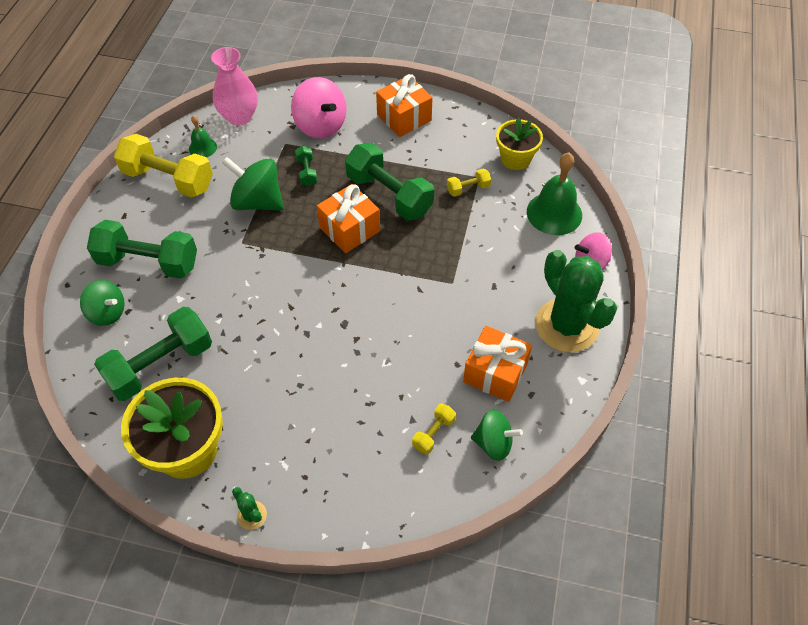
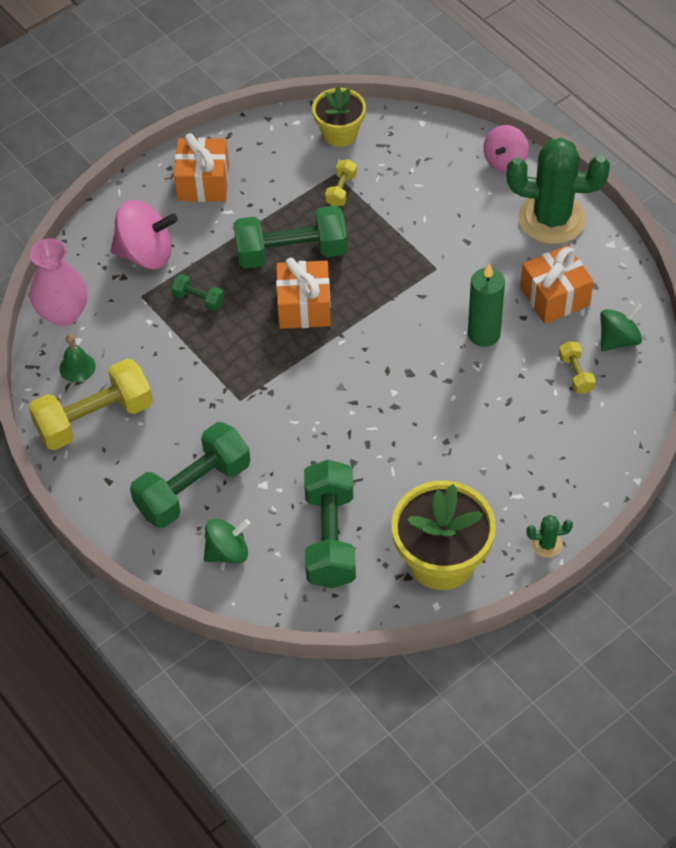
camera: 50 degrees left, 0 degrees up
green spinning top [222,157,284,211] -> none
green bell [527,153,582,235] -> none
none -> green candle [468,264,505,347]

